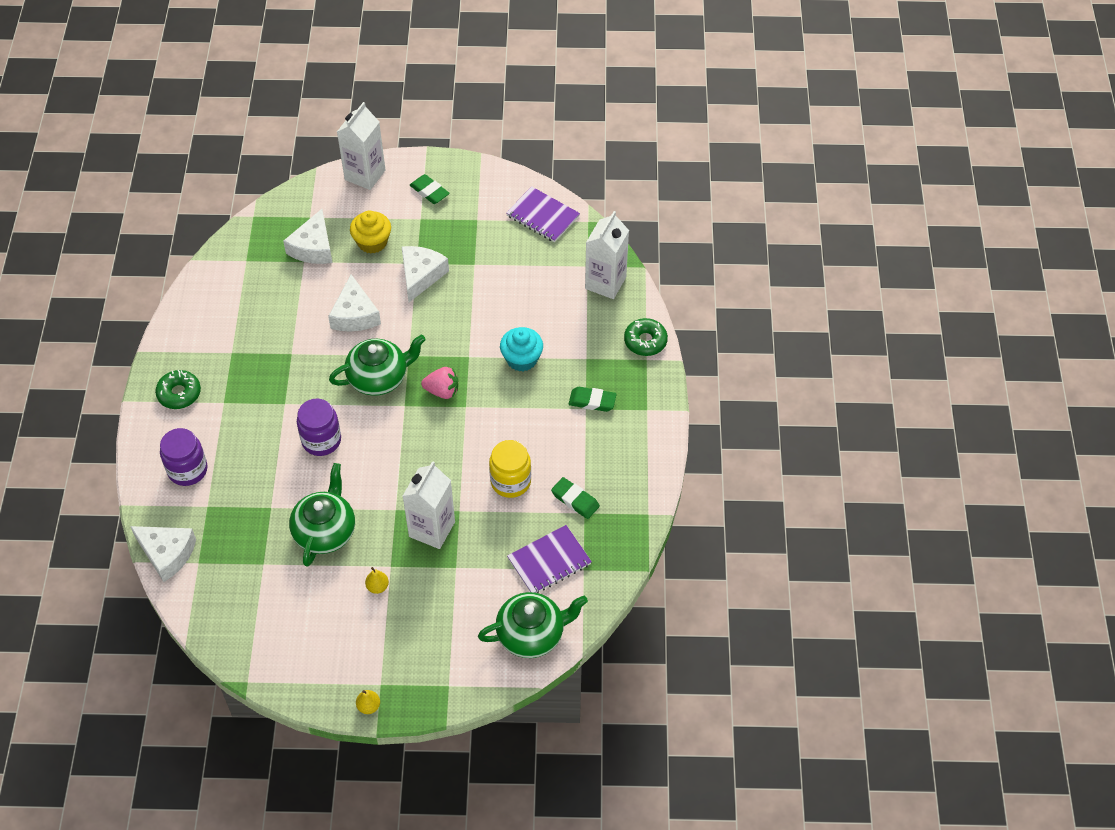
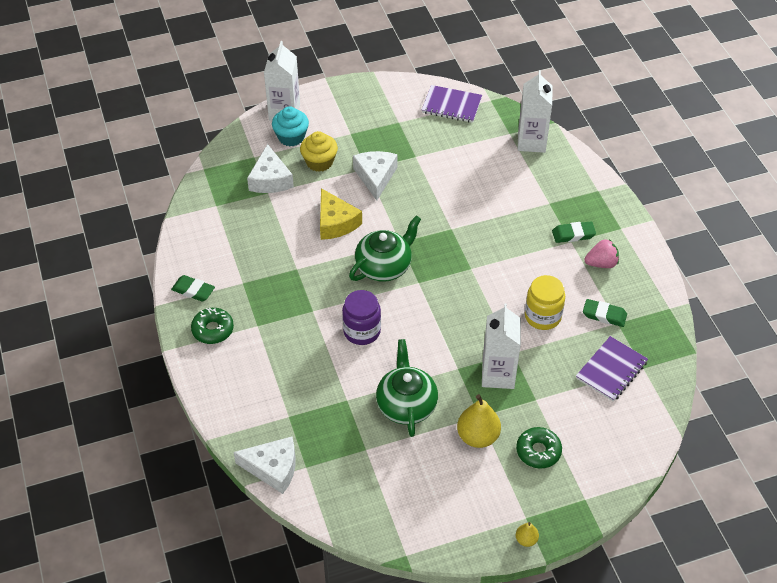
camera: 20 degrees left, 5 degrees down
purple jar [160,428,208,486] -> none
white cheese [328,274,381,332] -> yellow cheese [320,188,362,240]
yellow pear [365,567,389,594] -> yellow pear [457,394,501,448], size x1.99
green eraser [410,174,450,204] -> green eraser moved to [171,275,215,302]
pink strawberry [421,367,458,399] -> pink strawberry moved to [584,239,619,268]
green teapot [478,592,588,658] -> none
turquoise cupcake [500,327,543,371] -> turquoise cupcake moved to [272,106,309,146]
green donut [624,318,668,356] -> green donut moved to [516,427,562,468]

